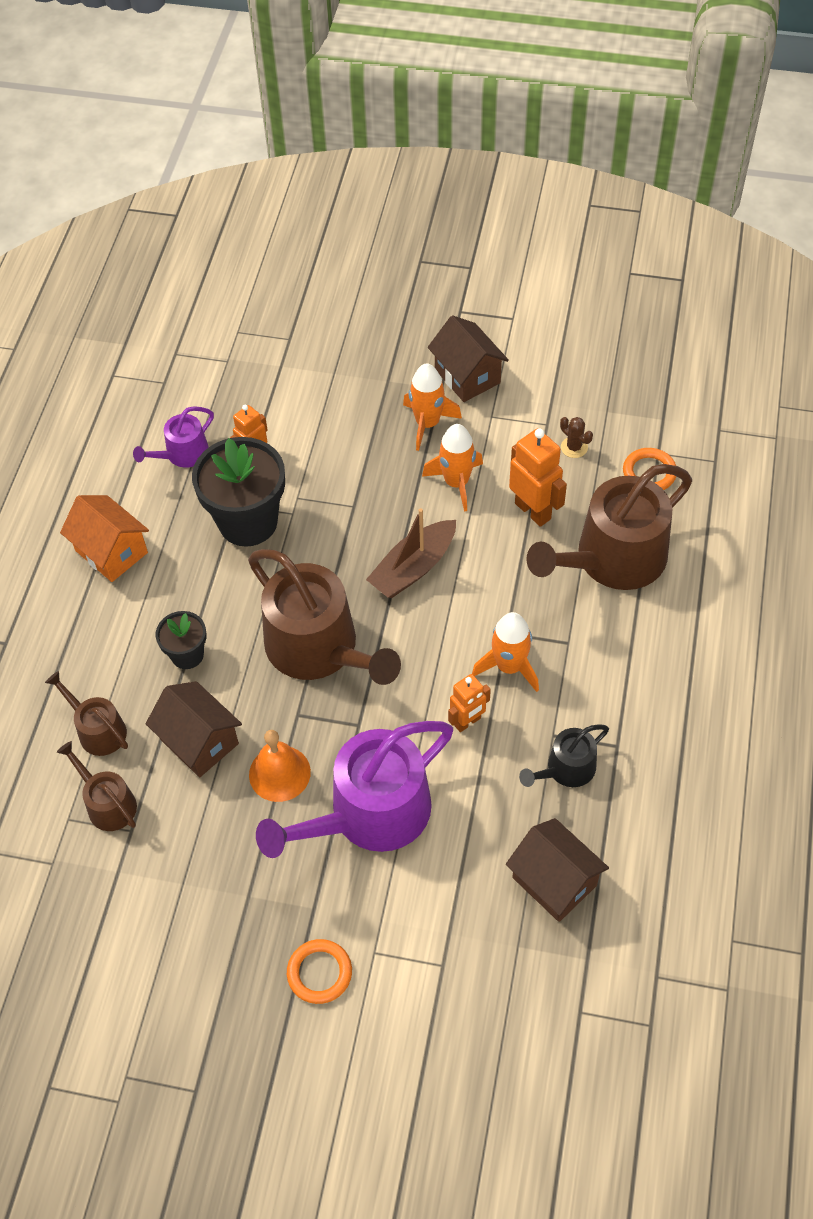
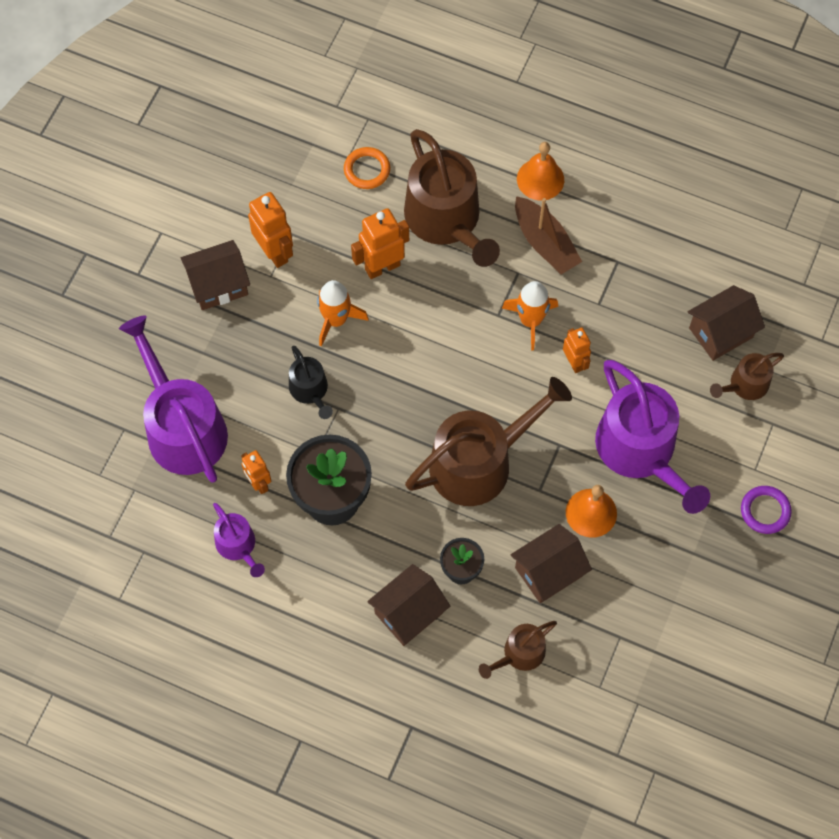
camera: 80 degrees left, 10 degrees up
brown watering can [57,741,137,831] -> brown watering can moved to [710,353,784,400]
orange house [60,495,149,582] -> none
orange ring [287,939,352,1004] -> purple ring [741,486,792,534]
brown boat [366,508,456,598] -> brown boat moved to [515,196,582,274]
orange rocket [403,363,462,451] -> none
black watering can [519,724,609,787] -> black watering can moved to [289,346,333,419]
brown cactus [560,417,593,458] -> none
none -> purple watering can [119,316,228,483]
none -> orange robot [248,192,293,268]
none -> brown house [367,564,450,646]
none -> orange bell [517,142,564,200]

